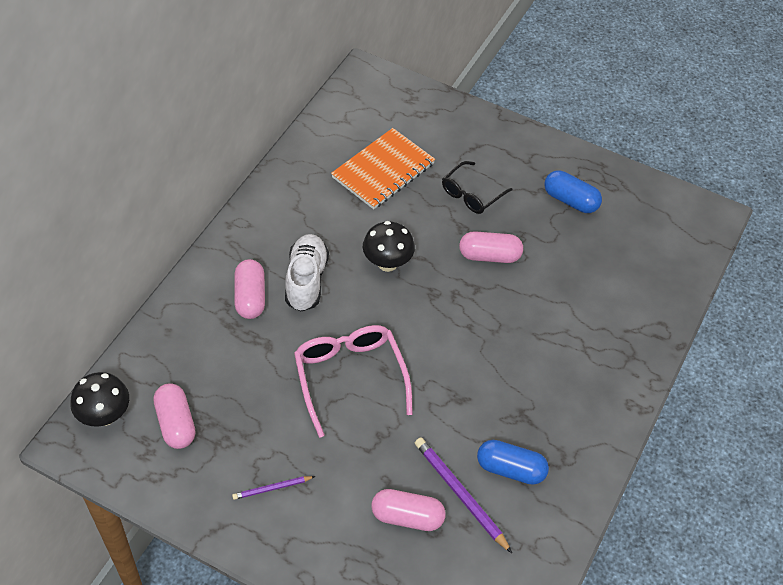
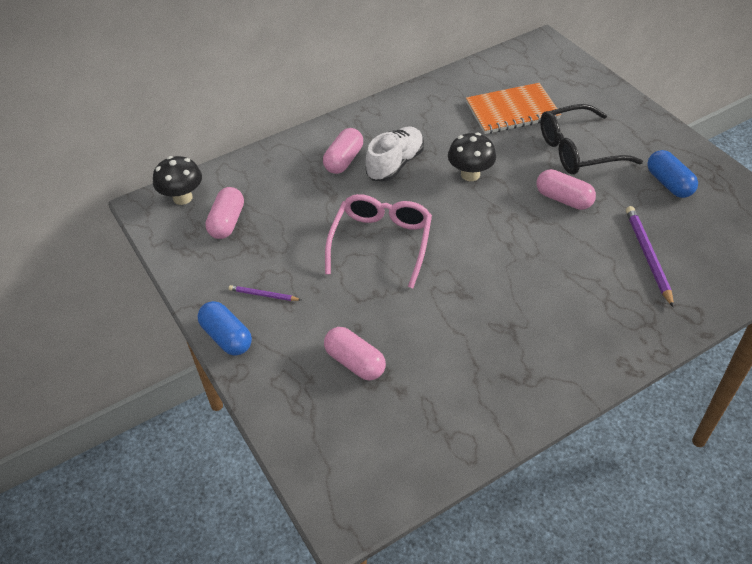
camera: 35 degrees right, 5 degrees down
purple pencil [415,438,512,553] -> purple pencil moved to [626,206,674,308]
black glasses [442,161,513,214] -> black glasses [540,104,643,174], size x1.60
blue capsule [477,440,549,485] -> blue capsule moved to [197,301,252,355]

